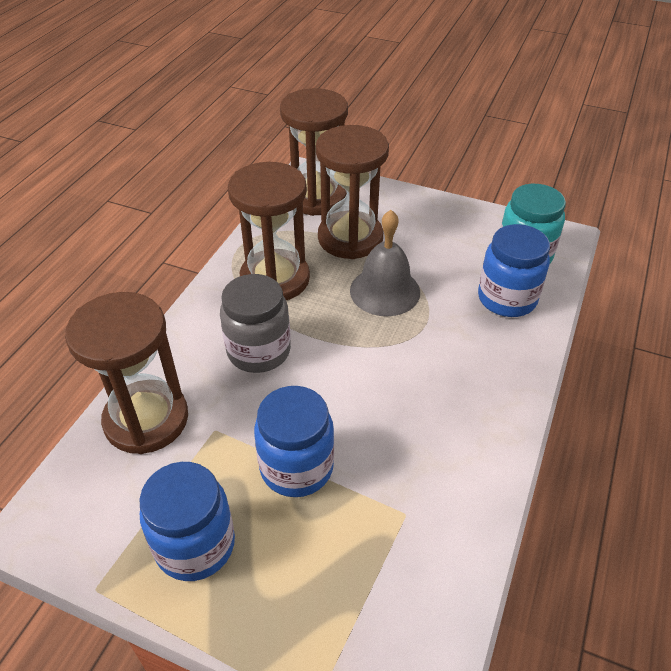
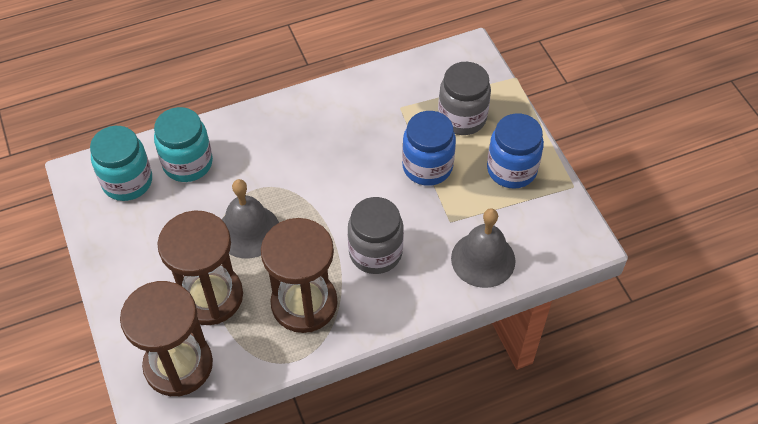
camera: 135 degrees left, 10 degrees up
brown hourglass [65,292,188,454] -> grey bell [451,209,515,288]
blue jar [478,224,550,317] -> turquoise jar [154,107,213,182]
none -> grey jar [438,62,491,135]

